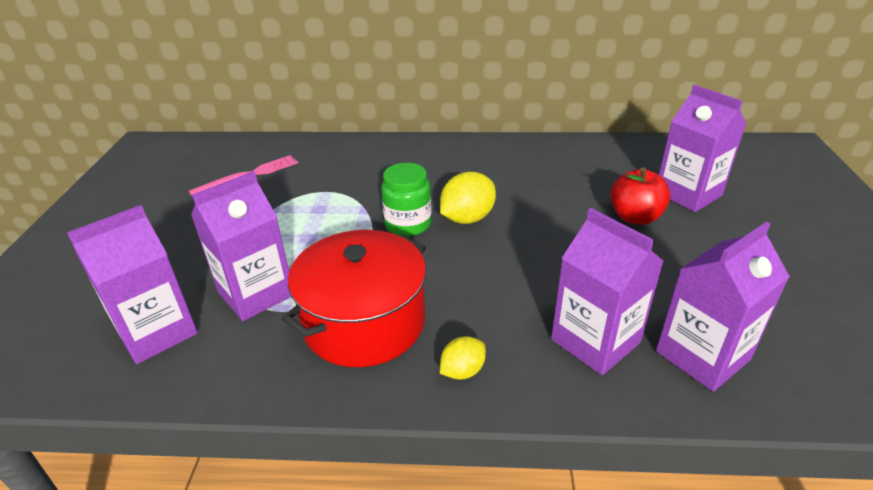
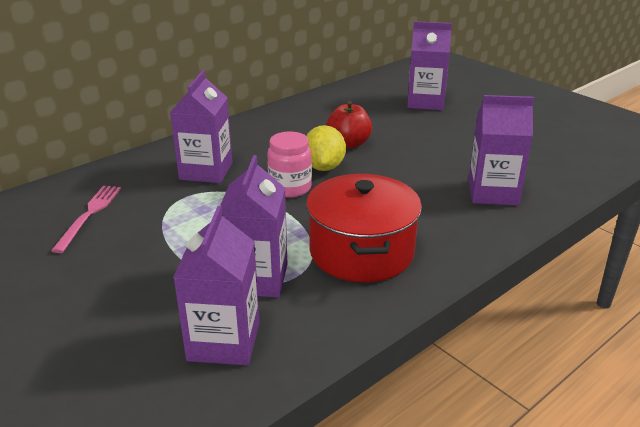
camera: 45 degrees left, 5 degrees down
green jar [381,163,432,237] -> pink jar [267,131,312,198]
yellow lemon [440,336,486,380] -> none
red apple [610,167,671,225] -> red apple moved to [326,101,372,148]
purple carton [656,222,790,392] -> purple carton moved to [170,70,233,183]

